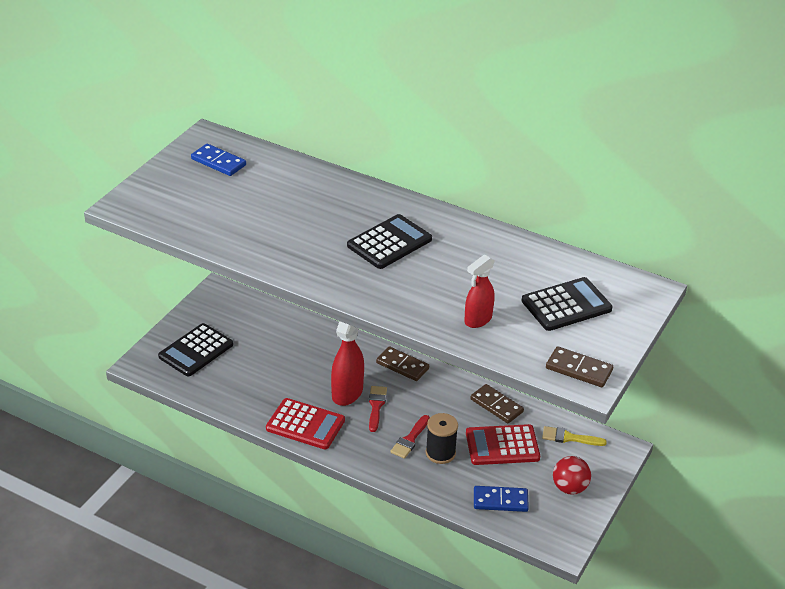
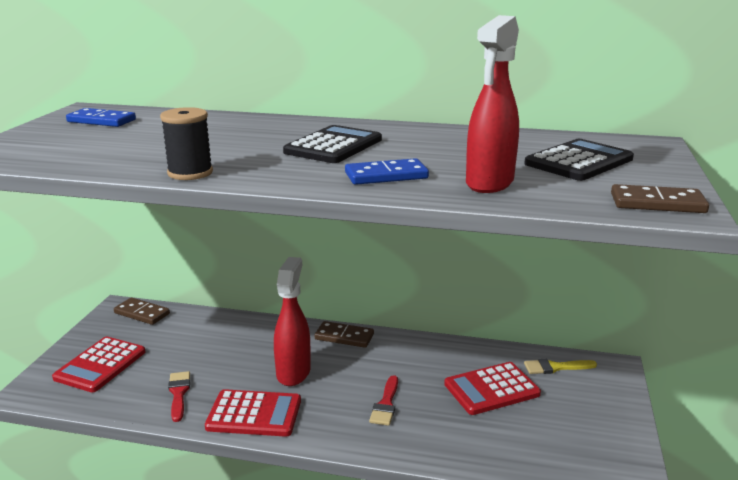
camera: 15 degrees left, 15 degrees down
black calculator [158,323,233,377] -> red calculator [52,337,145,392]
red brush [369,386,387,432] -> red brush moved to [168,371,190,422]
black spool [426,413,458,464] -> black spool moved to [160,107,213,180]
red spray bottle [464,255,495,328] -> red spray bottle [466,15,519,193], size x1.51
brown domino [470,384,524,423] -> brown domino moved to [114,298,170,325]
blue domino [474,486,529,512] -> blue domino moved to [345,158,429,185]
red ball [553,456,591,495] -> none

